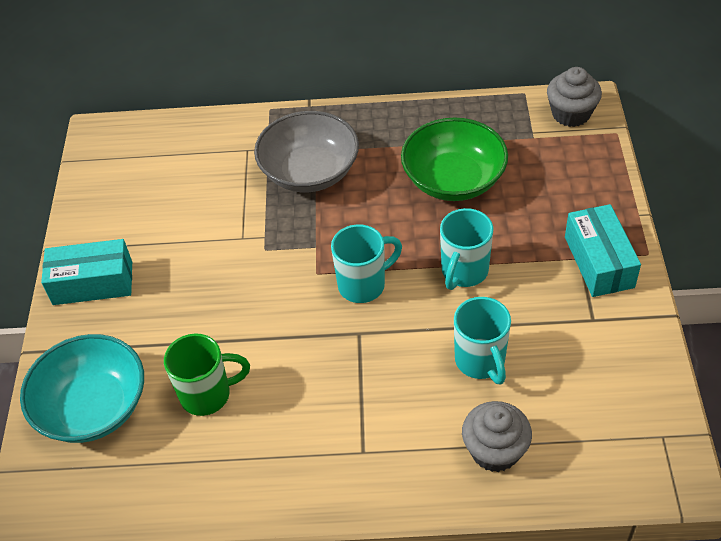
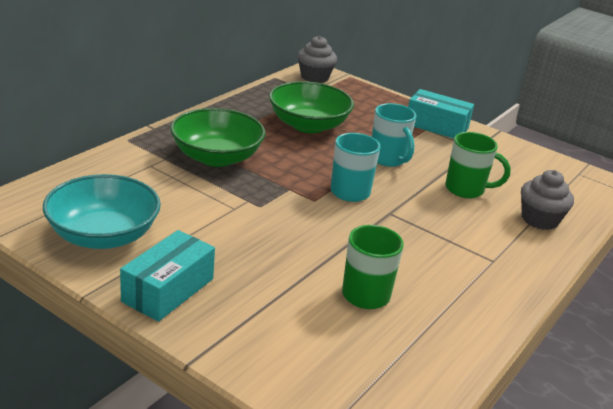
camera: 60 degrees left, 20 degrees down
turquoise bowl [20,334,144,443] -> turquoise bowl moved to [43,174,161,249]
grey bowl [254,111,359,192] -> green bowl [170,108,265,167]
turquoise mug [454,297,511,384] -> green mug [445,132,511,199]

